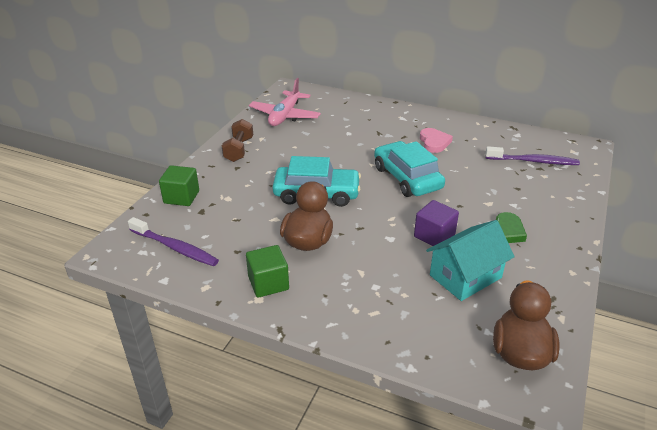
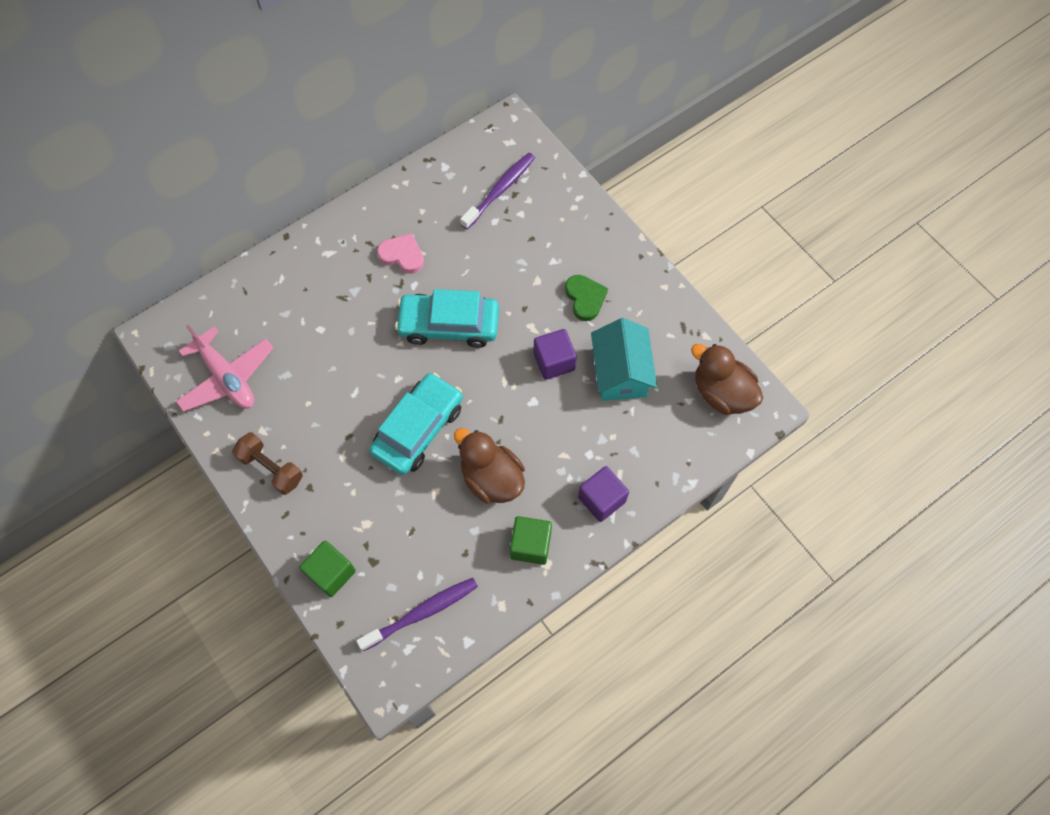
camera: 60 degrees left, 30 degrees up
none -> purple cube [578,466,629,522]

